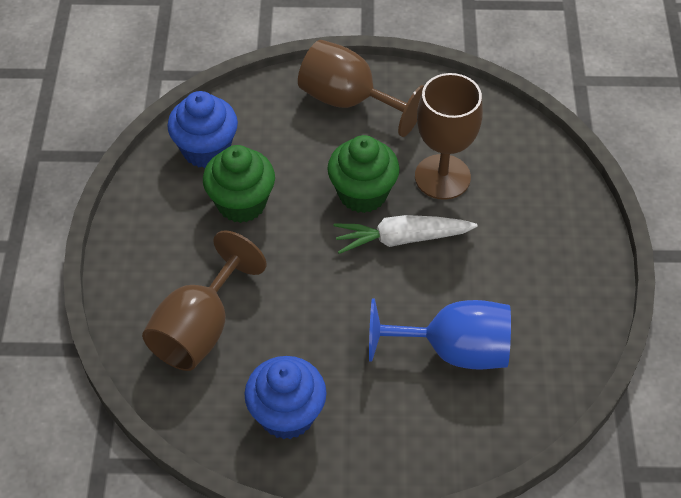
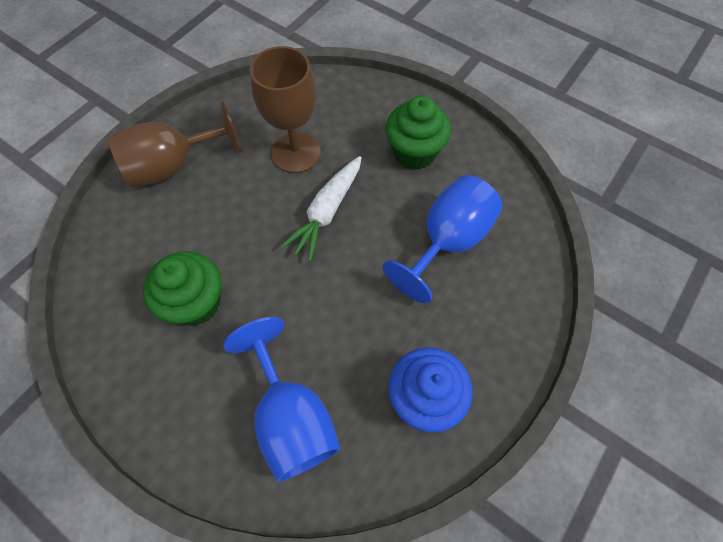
camera: 55 degrees left, 10 degrees up
brown goblet [142,230,267,371] -> blue goblet [223,317,341,482]
blue cupcake [167,91,238,168] -> none
green cupcake [327,135,400,213] -> green cupcake moved to [386,96,451,170]

